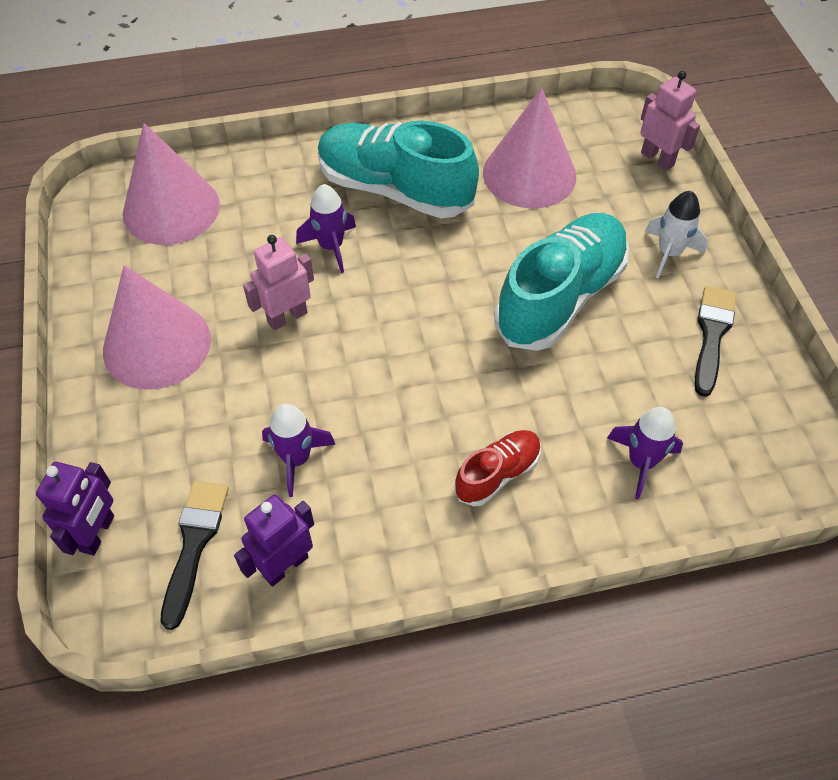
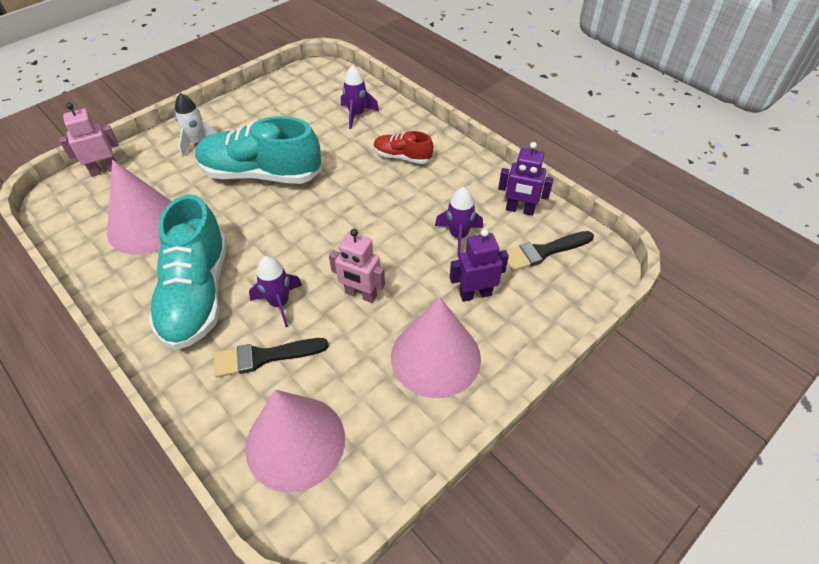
camera: 120 degrees left, 5 degrees down
purple robot [36,462,114,556] -> purple robot moved to [450,229,509,302]
pink robot [640,71,700,171] -> pink robot turned 45 degrees clockwise [59,103,119,177]
black brush [695,286,736,397] -> black brush moved to [214,338,329,377]

